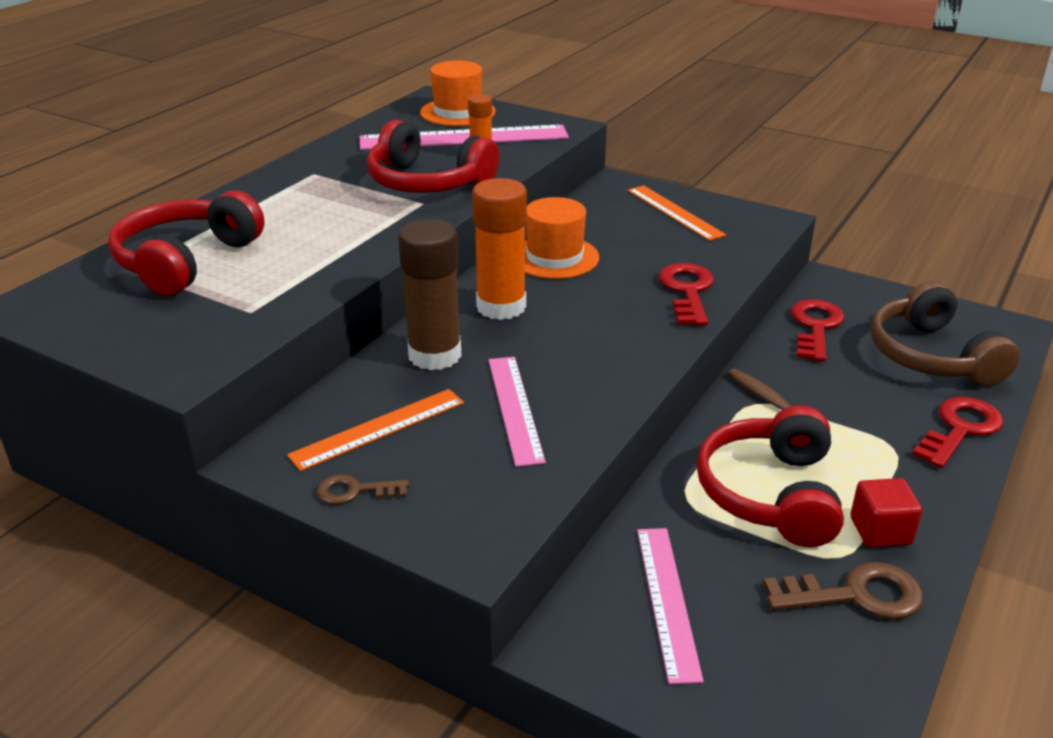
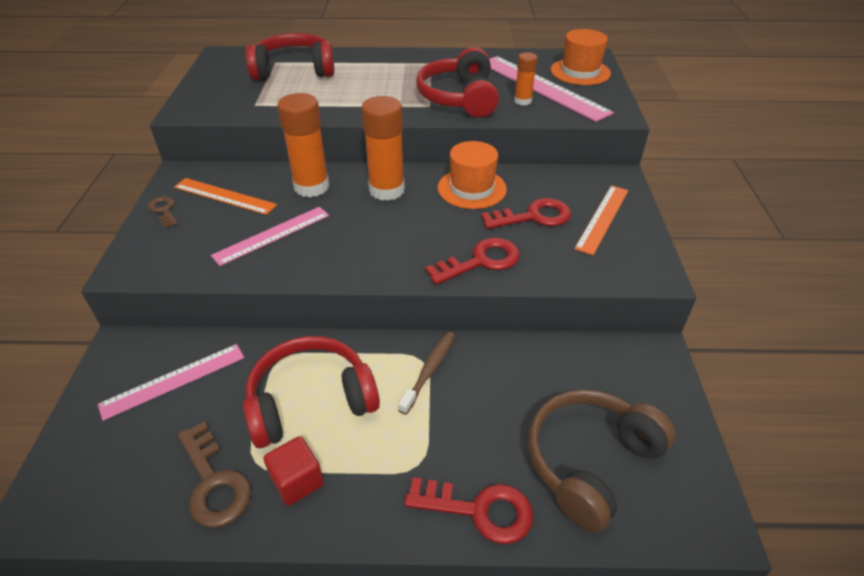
camera: 60 degrees right, 10 degrees up
brown glue stick [398,219,462,370] -> orange glue stick [277,93,330,197]
red key [791,299,844,362] -> red key moved to [481,198,571,229]

